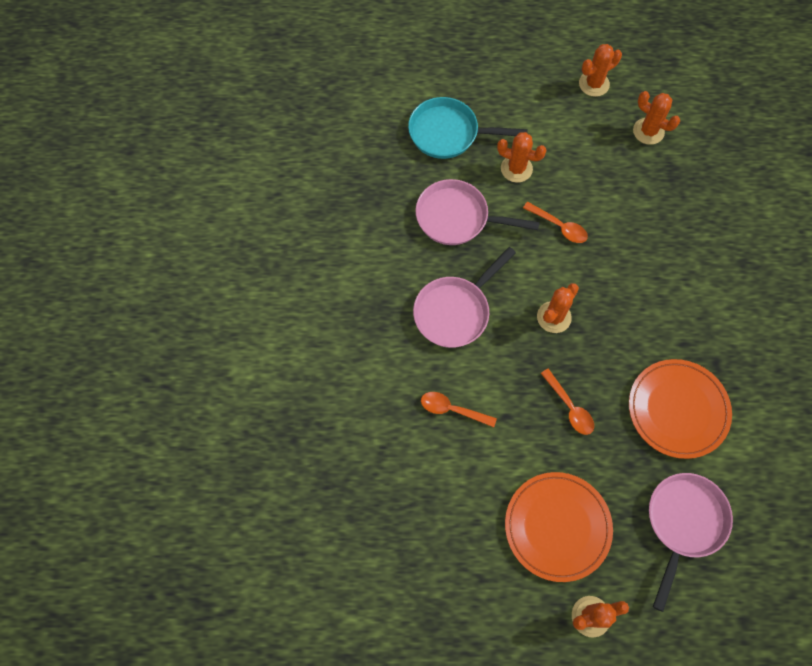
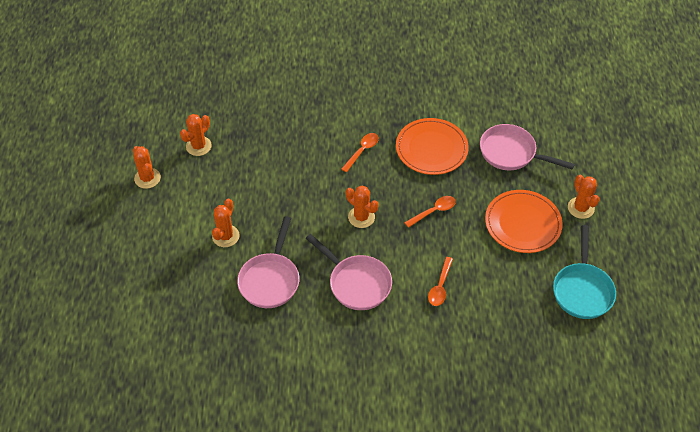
camera: 90 degrees left, 15 degrees down
turquoise pan [408,97,528,159] -> turquoise pan moved to [553,225,616,319]
orange spoon [523,202,588,243] -> orange spoon moved to [341,133,379,172]

